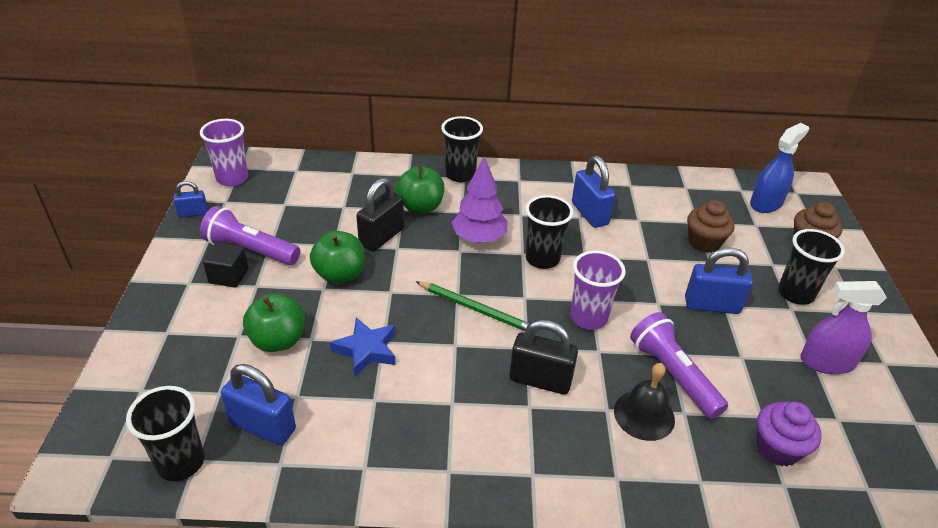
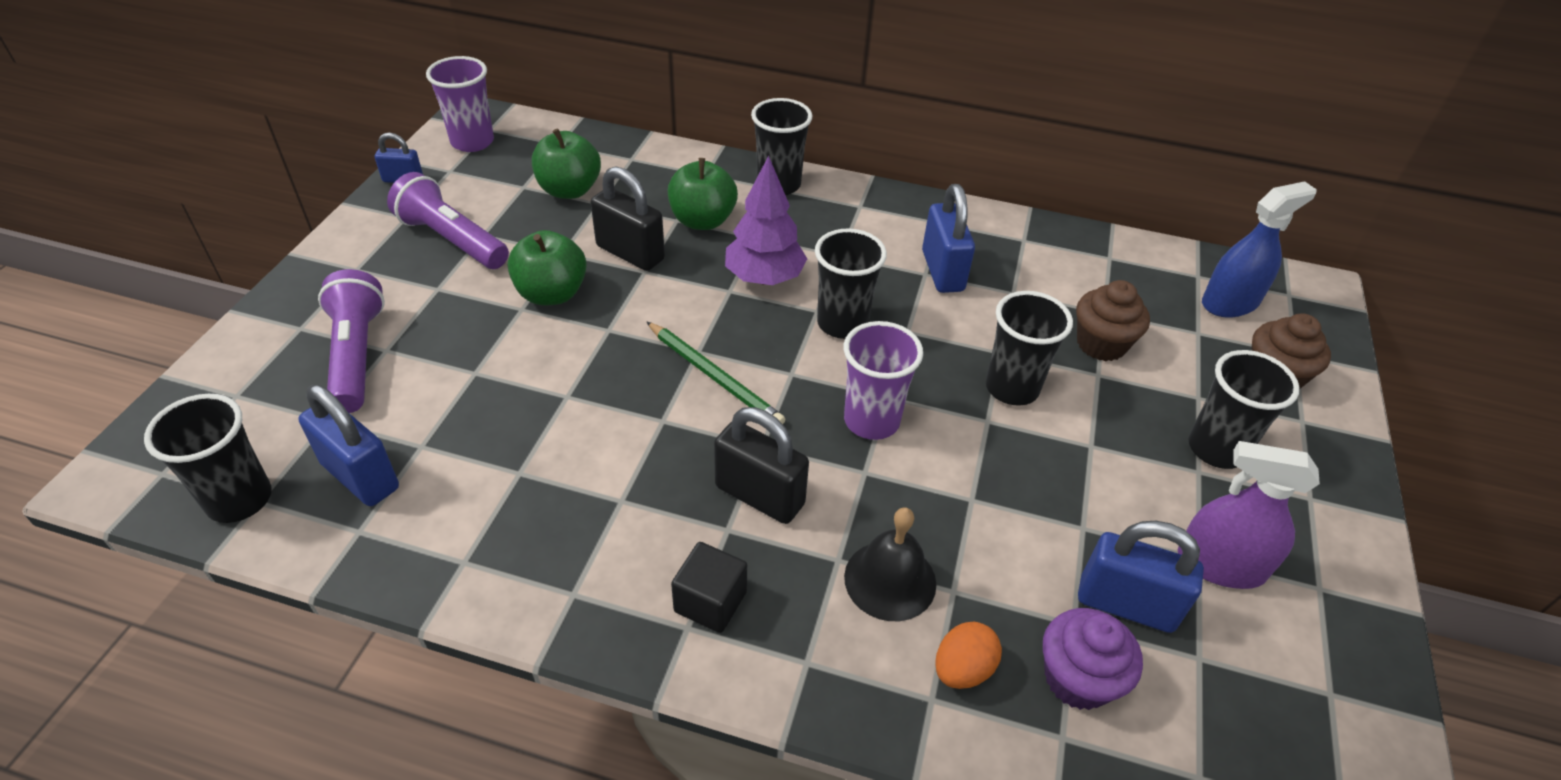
camera: 15 degrees right, 5 degrees up
black cube [203,242,248,287] -> black cube moved to [671,542,747,633]
green apple [243,293,305,352] -> green apple moved to [532,128,601,199]
blue star [330,317,396,376] -> none
black padlock [356,178,404,252] -> black padlock turned 75 degrees clockwise [591,166,665,271]
purple flashlight [630,312,728,419] -> purple flashlight moved to [318,269,385,413]
blue padlock [685,247,753,314] -> blue padlock moved to [1078,521,1204,633]
none -> orange egg [935,622,1002,689]
none -> black cup [986,291,1073,406]

